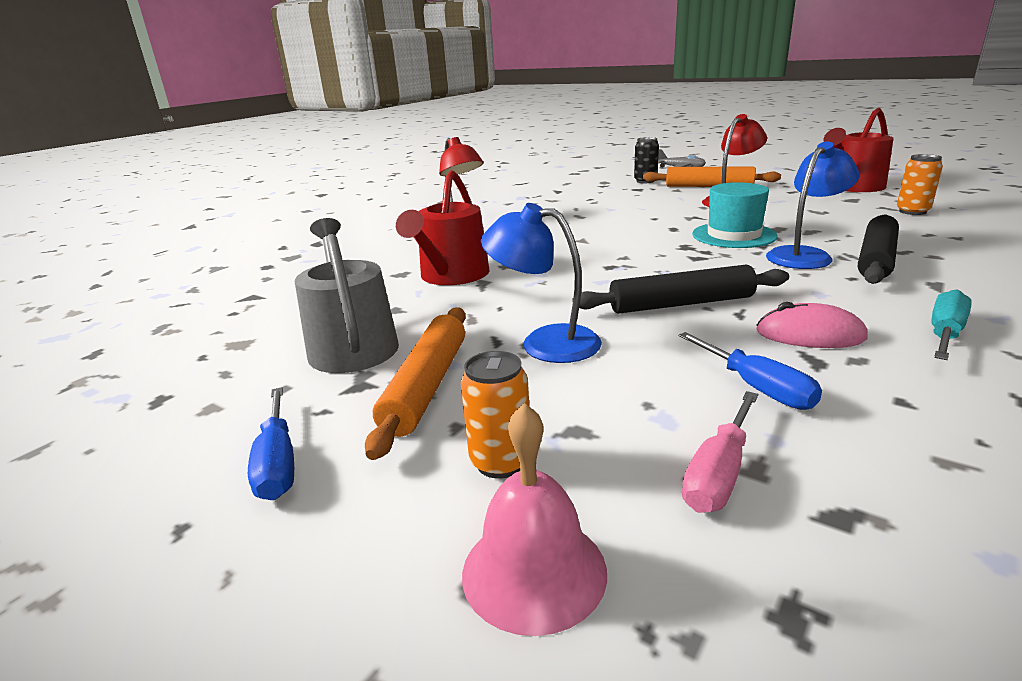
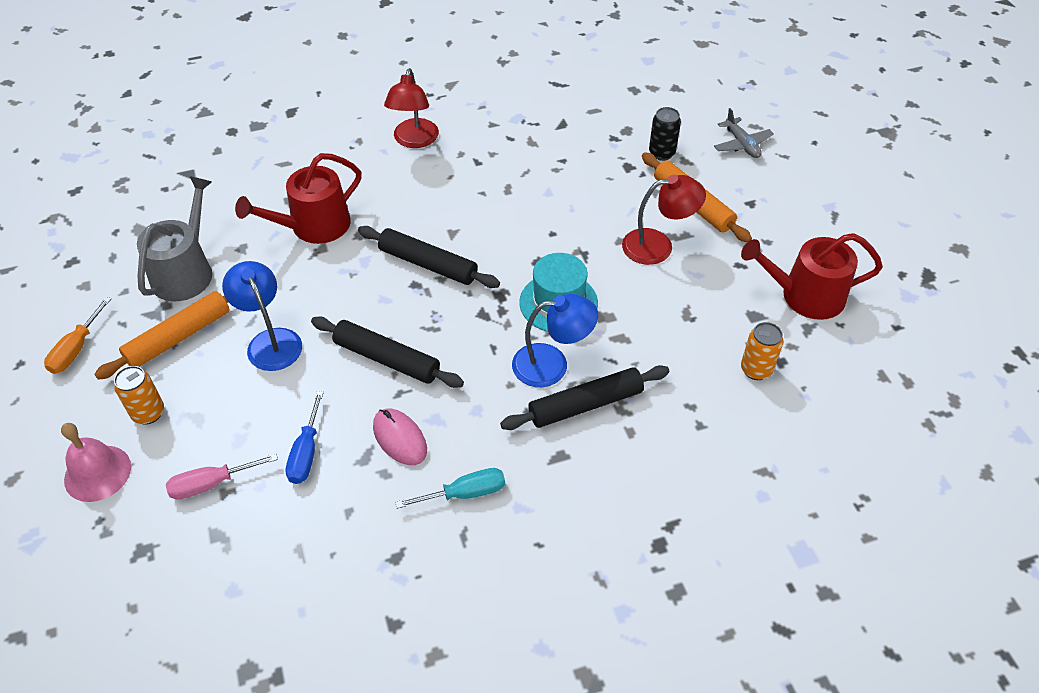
camera: 35 degrees right, 25 degrees up
blue screwdriver [248,387,294,500] -> orange screwdriver [44,297,111,374]
none -> black rolling pin [358,226,500,288]

